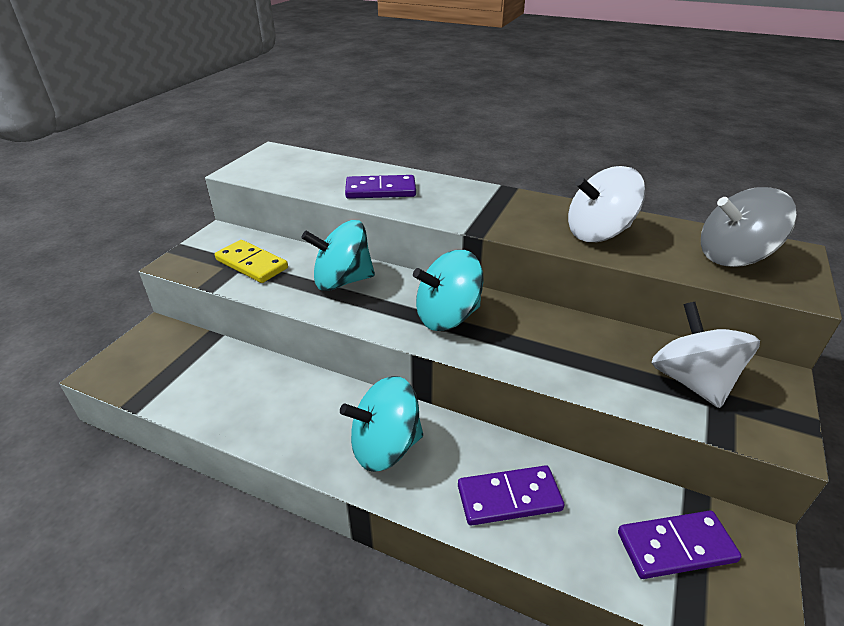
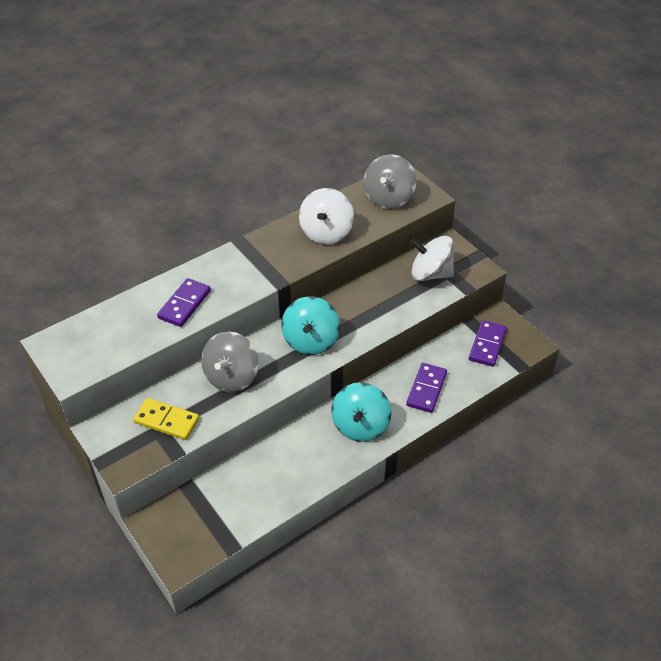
camera: 60 degrees left, 10 degrees up
yellow domino [215,240,288,283] -> yellow domino turned 45 degrees clockwise [133,398,199,440]
turquoise spinning top [301,220,375,291] -> grey spinning top [201,331,259,392]

